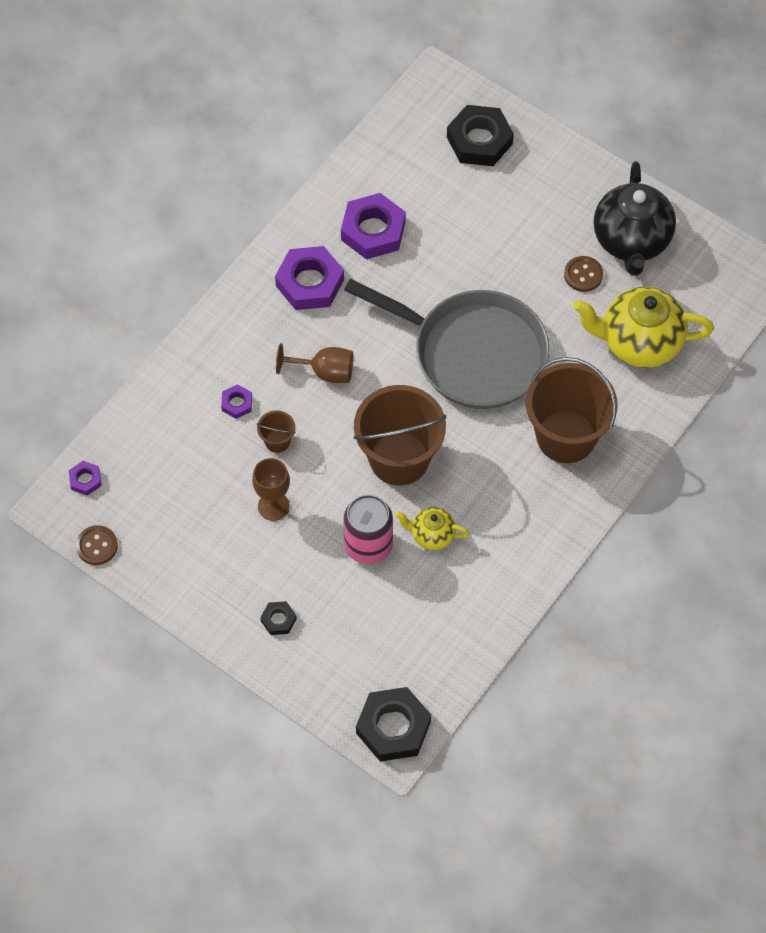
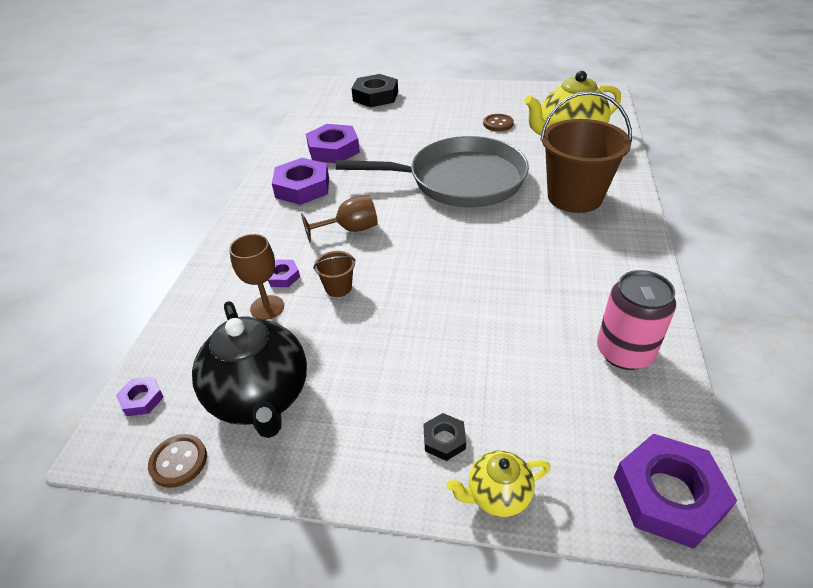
camera: 25 degrees left, 20 degrees down
brown goblet [252,458,290,521] -> brown goblet moved to [229,234,284,320]
pink can [343,495,393,564] -> pink can moved to [597,270,676,370]
brown bucket [354,385,447,486] -> none
black nut [356,687,431,762] -> purple nut [614,434,737,549]
yellow teapot [395,507,469,550] -> yellow teapot moved to [446,451,551,517]
black teapot [594,161,676,276] -> black teapot moved to [192,301,307,438]

